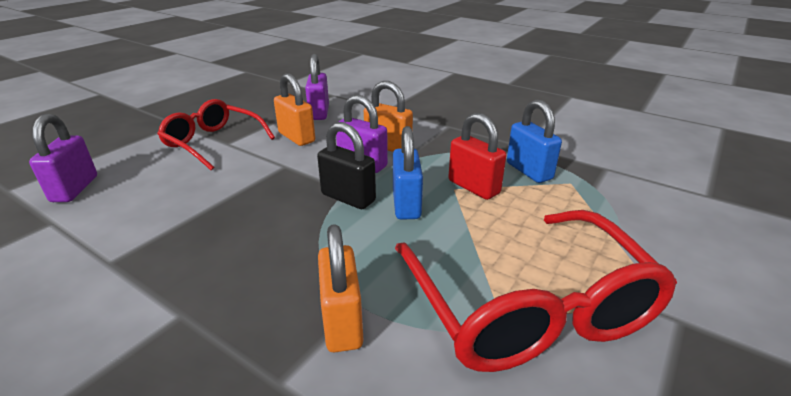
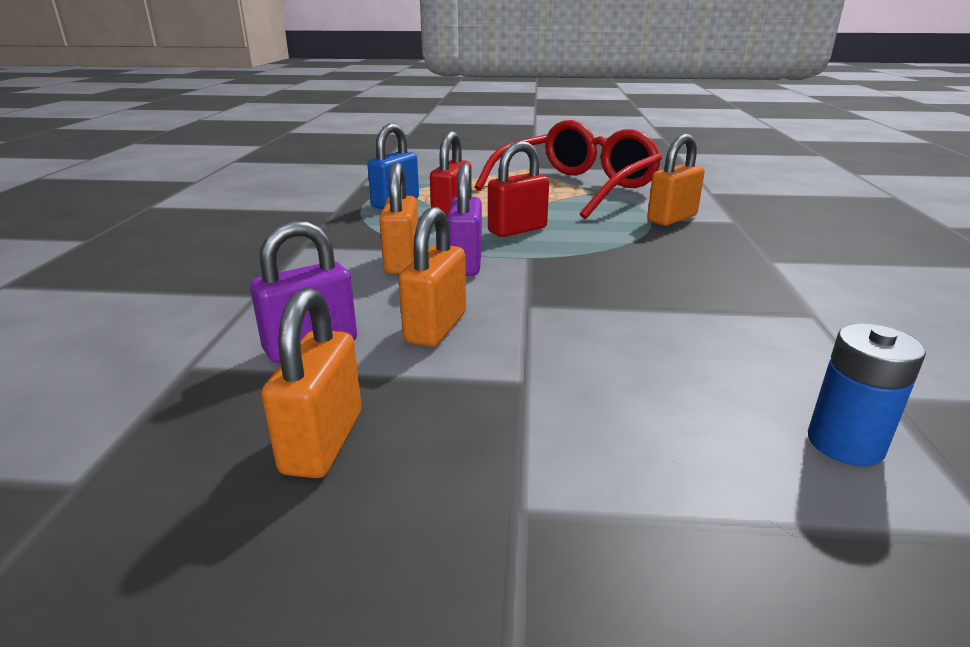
camera: 120 degrees left, 5 degrees down
purple padlock [29,114,97,202] -> blue battery [808,323,926,466]
red glasses [157,99,275,170] -> none
black padlock [317,122,376,209] -> none
blue padlock [393,126,423,220] -> red padlock [488,141,549,237]
none -> orange padlock [261,288,362,478]

